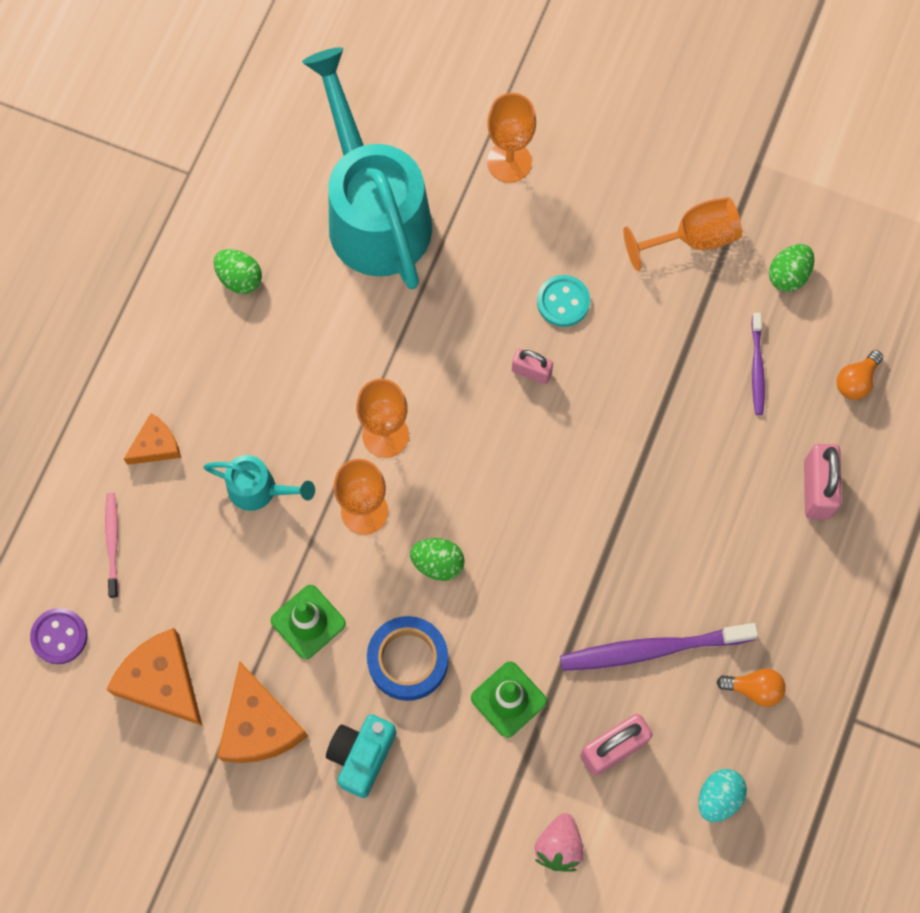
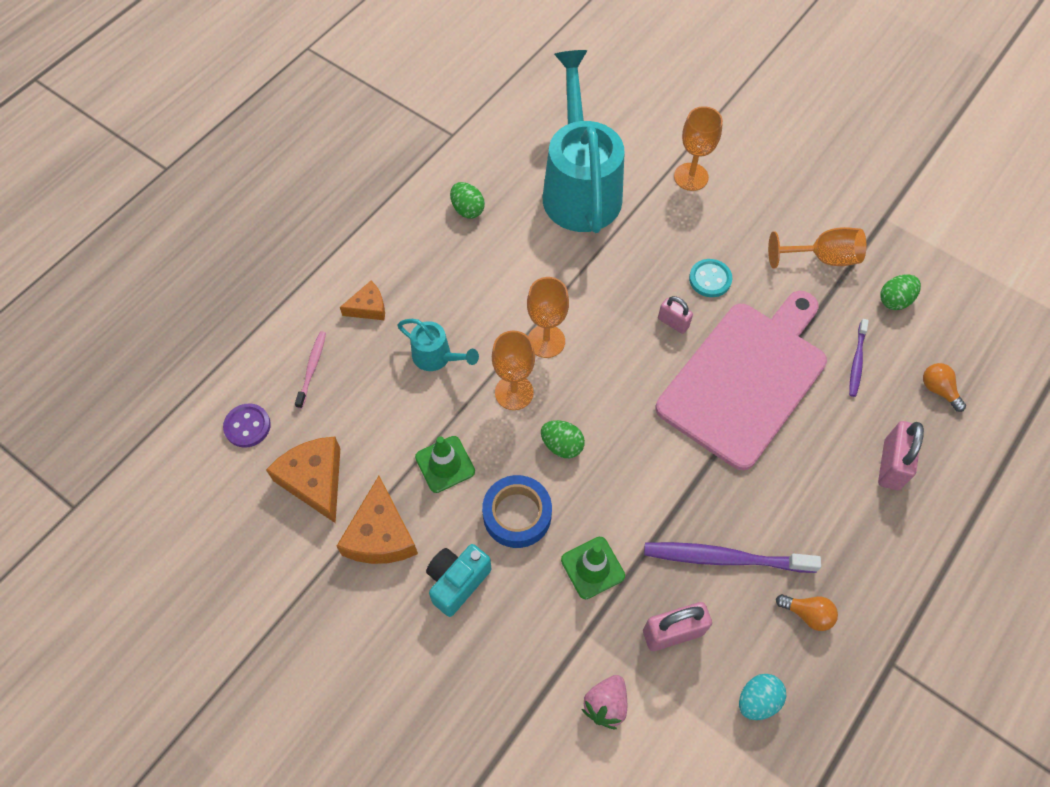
camera: 15 degrees right, 10 degrees down
orange light bulb [837,350,883,400] -> orange light bulb turned 90 degrees clockwise [923,363,966,412]
none -> pink cutting board [656,291,827,470]

